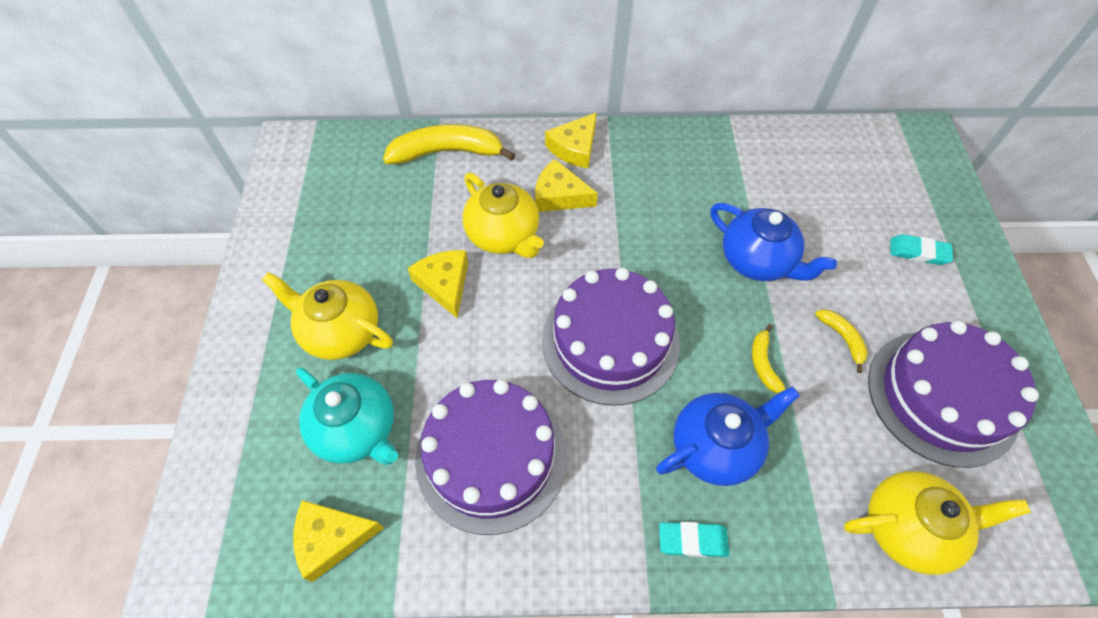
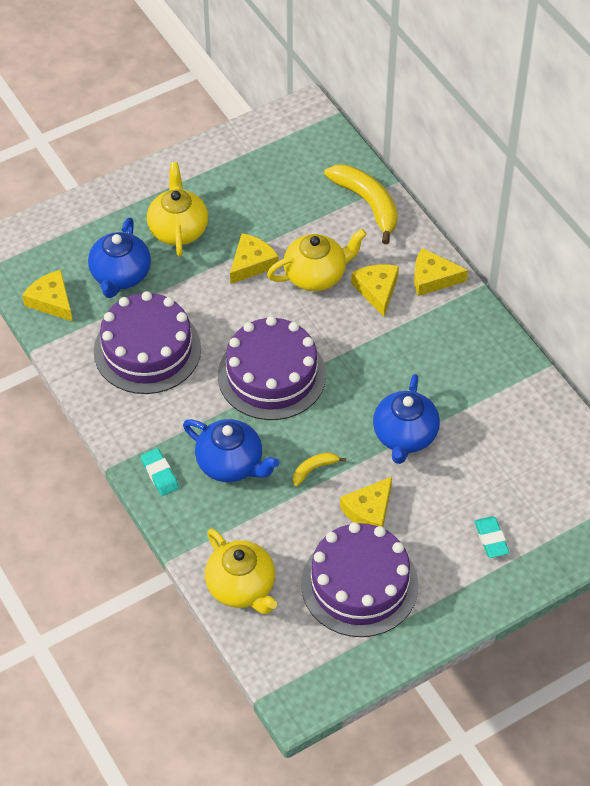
camera: 60 degrees right, 5 degrees down
turquoise teapot [296,367,398,465] -> blue teapot [88,217,151,298]
yellow teapot [463,173,544,258] -> yellow teapot turned 135 degrees counterclockwise [267,229,367,291]
yellow banana [815,309,868,373] -> yellow cheese [340,477,392,527]

